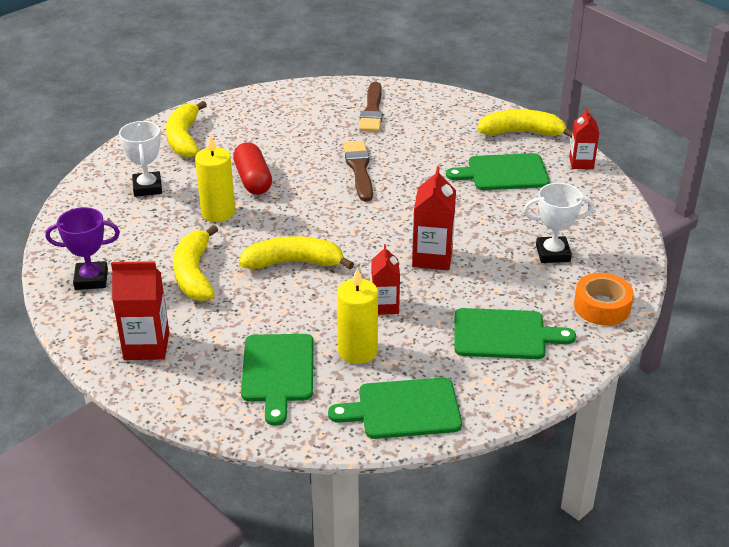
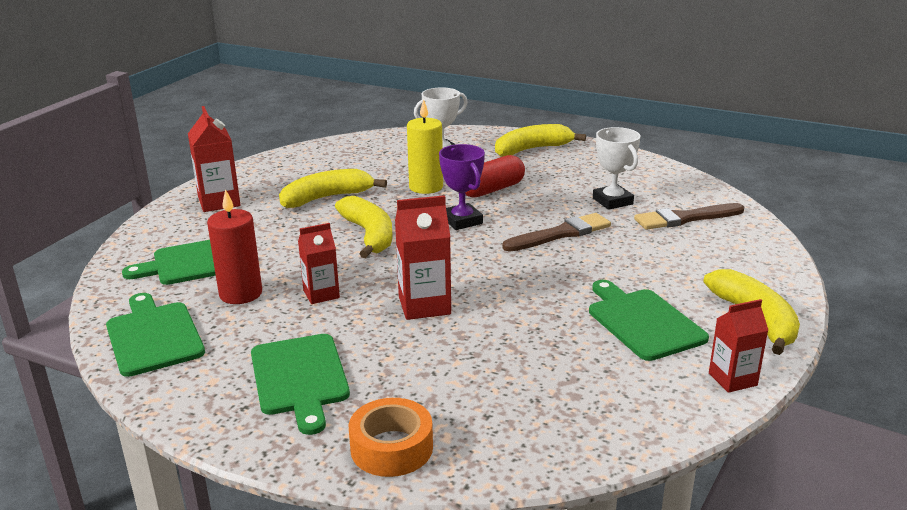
camera: 70 degrees right, 10 degrees down
purple trophy [45,207,120,290] -> purple trophy moved to [439,144,485,230]
yellow candle [337,268,378,364] -> red candle [207,189,262,304]
white trophy [524,183,594,263] -> white trophy moved to [593,127,641,210]

